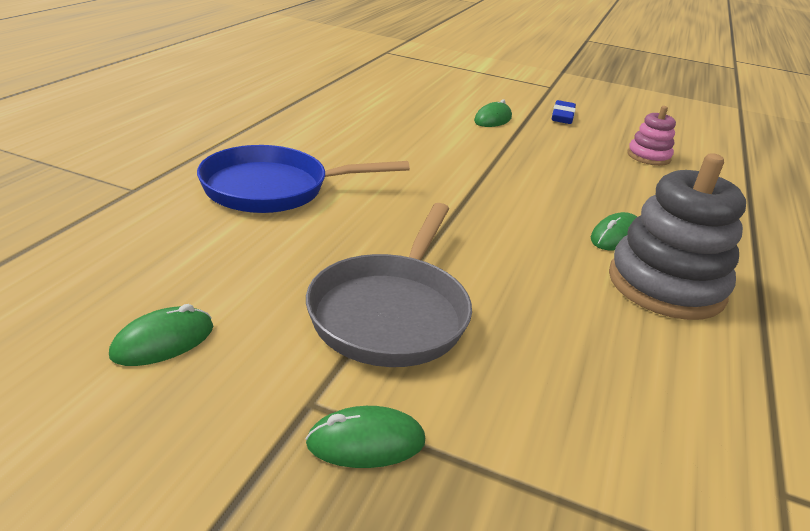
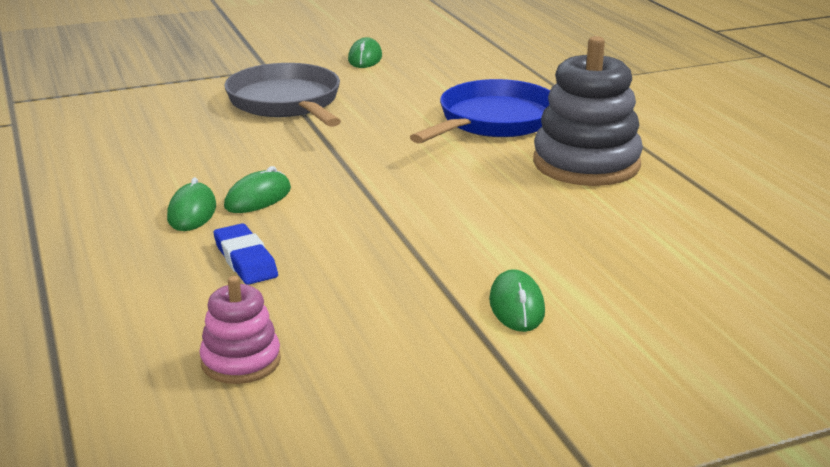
camera: 140 degrees right, 5 degrees down
green mouse [306,406,425,468] -> green mouse moved to [224,166,291,213]
blue eraser [552,100,576,124] -> blue eraser moved to [214,224,278,285]
grey stacking toy [609,153,746,320] -> grey stacking toy moved to [533,36,643,186]

